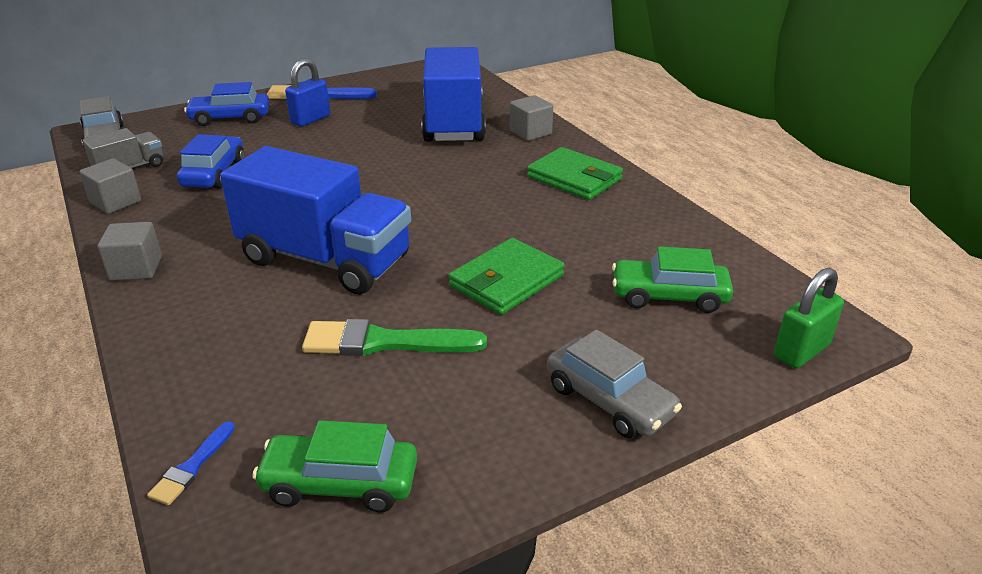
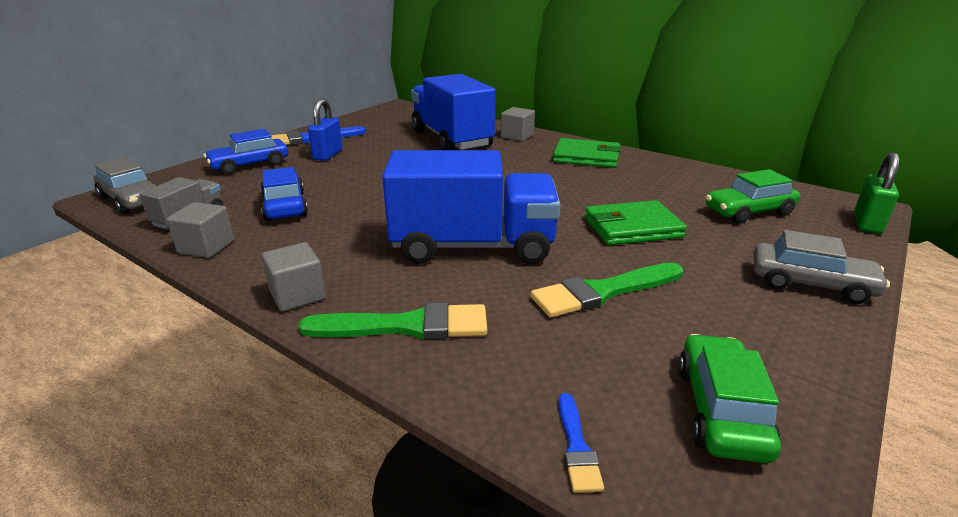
camera: 25 degrees left, 5 degrees down
green car [252,420,417,512] -> green car turned 120 degrees clockwise [678,334,781,463]
green wallet [449,238,564,315] -> green wallet turned 60 degrees clockwise [585,200,687,245]
none -> green brush [298,302,487,340]

